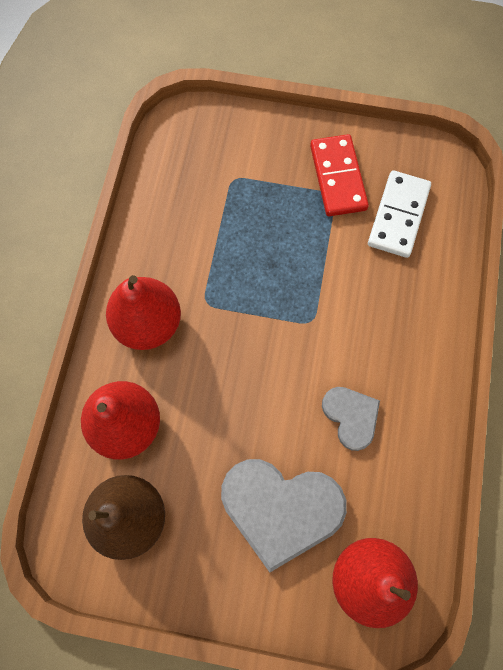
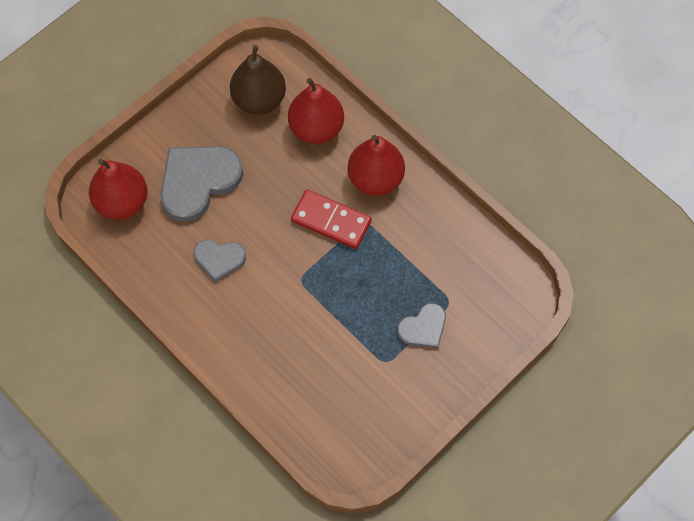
camera: 125 degrees right, 5 degrees down
red domino [310,134,369,216] -> red domino moved to [291,189,372,249]
white domino [368,170,431,258] -> none
none -> grey heart [397,303,446,348]

